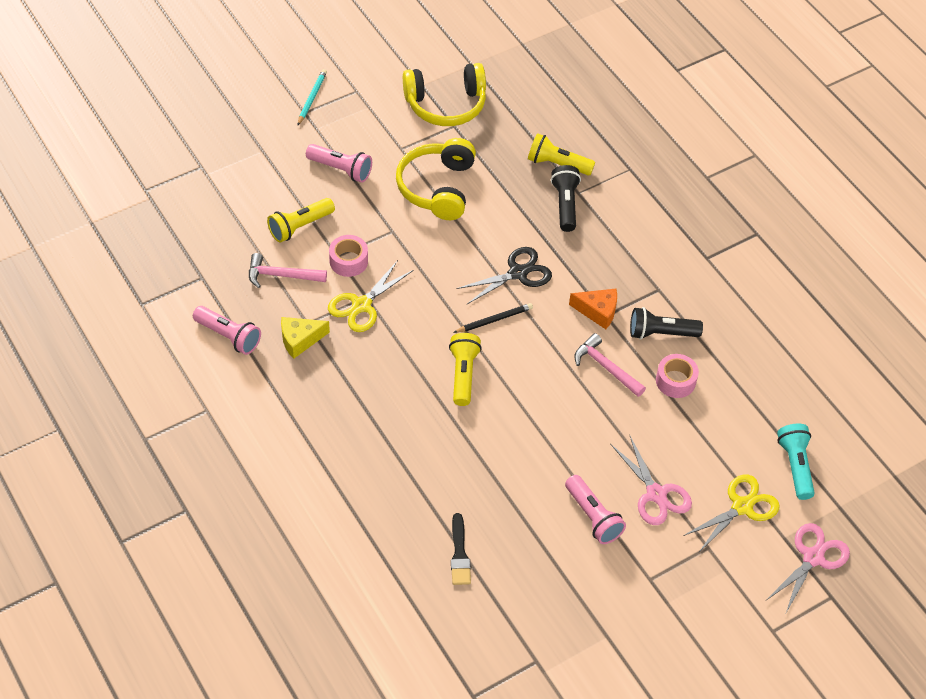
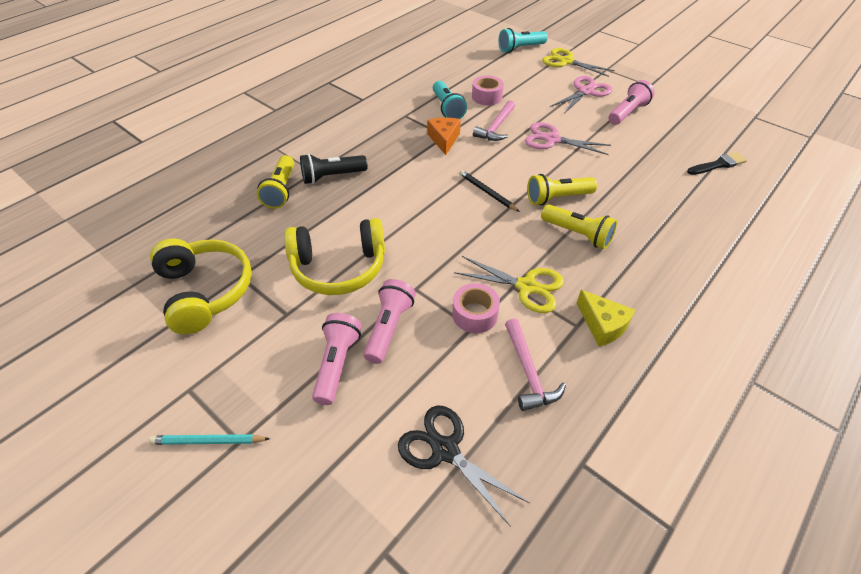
camera: 105 degrees left, 5 degrees down
pink flashlight [193,306,261,355] -> pink flashlight moved to [363,279,416,364]
yellow flashlight [267,198,335,243] -> yellow flashlight moved to [541,204,617,249]
black scissors [456,247,552,304] -> black scissors moved to [398,406,530,527]
black flashlight [630,307,703,339] -> turquoise flashlight [433,81,467,119]
pink scissors [766,523,850,613] -> pink scissors moved to [524,122,611,155]

